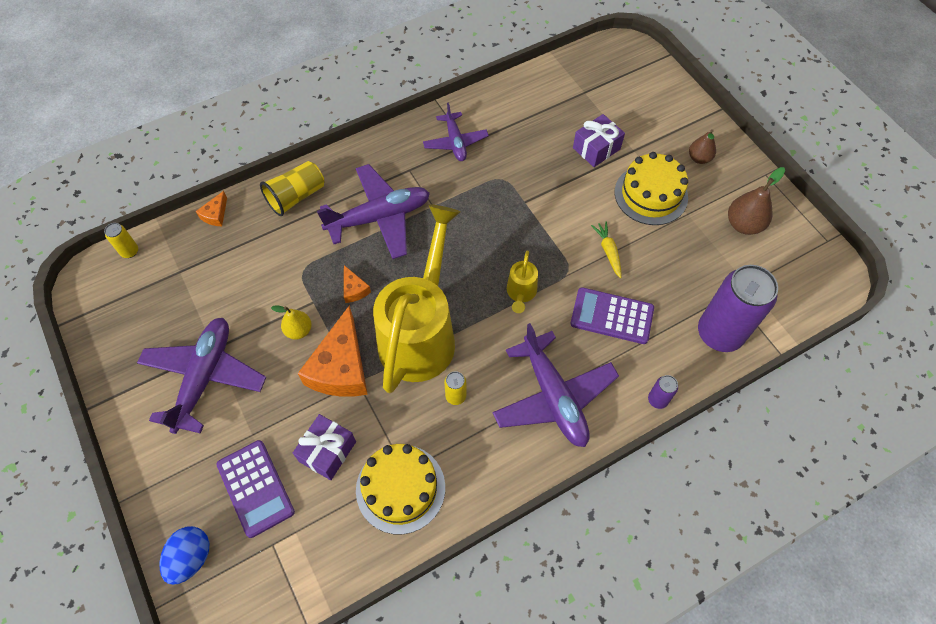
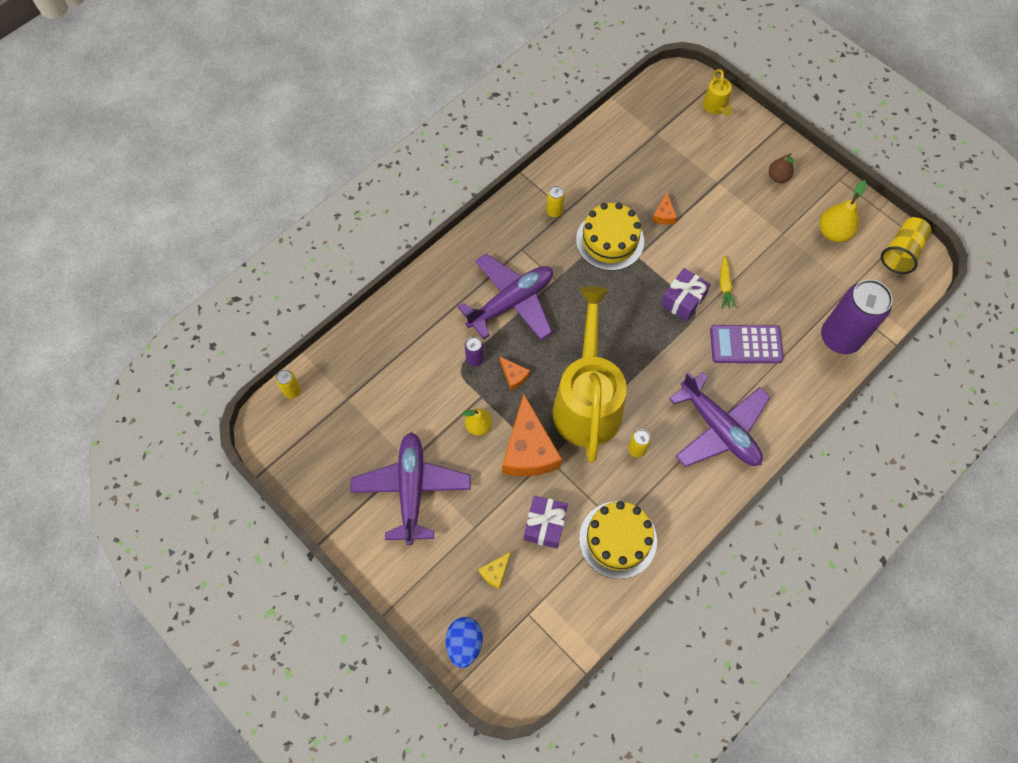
camera: 15 degrees left, 5 degrees up
orange cheese [196,191,227,226] -> orange cheese moved to [652,192,677,225]
purple calculator [216,440,295,538] -> yellow cheese [478,552,511,589]
yellow cup [260,161,325,216] -> yellow cup moved to [881,217,931,274]
purple plane [423,102,489,161] -> yellow can [546,186,565,217]
yellow watering can [507,250,538,313] -> yellow watering can moved to [702,69,733,117]
purple gift [573,114,625,167] -> purple gift moved to [660,268,711,322]
yellow carrot [591,222,621,278] -> yellow carrot turned 150 degrees counterclockwise [720,255,737,309]
yellow cake [615,152,688,225] -> yellow cake moved to [576,202,644,271]
purple can [648,375,678,409] -> purple can moved to [465,337,484,366]
brown pear [728,167,785,235] -> yellow pear [819,180,866,242]

